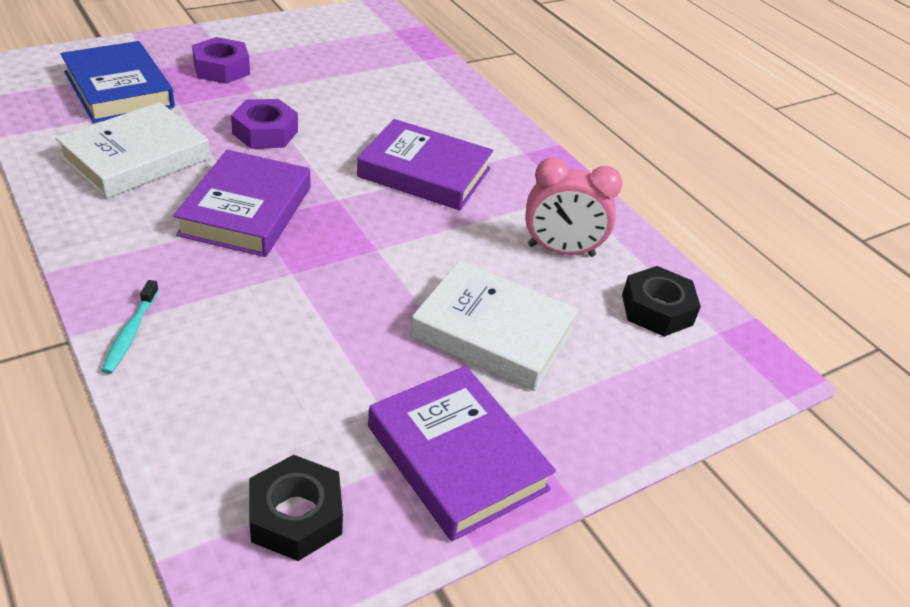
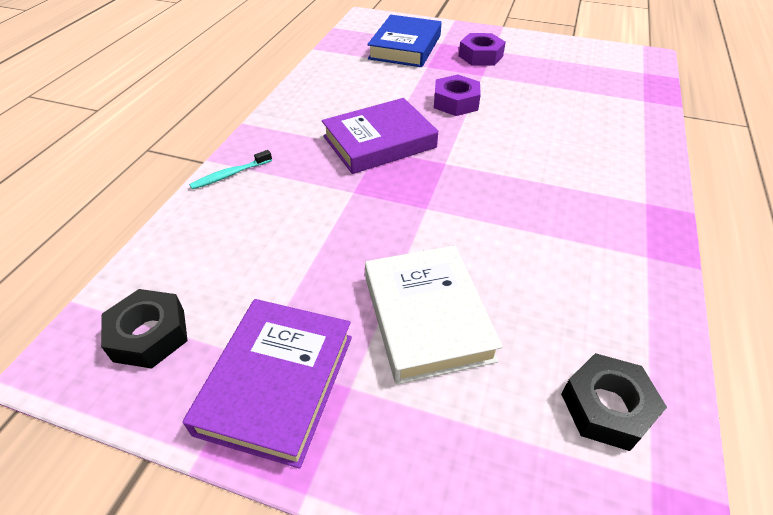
camera: 55 degrees right, 5 degrees up
white book [55,102,210,199] -> none
purple book [357,119,493,211] -> none
pink clock [525,157,622,257] -> none

